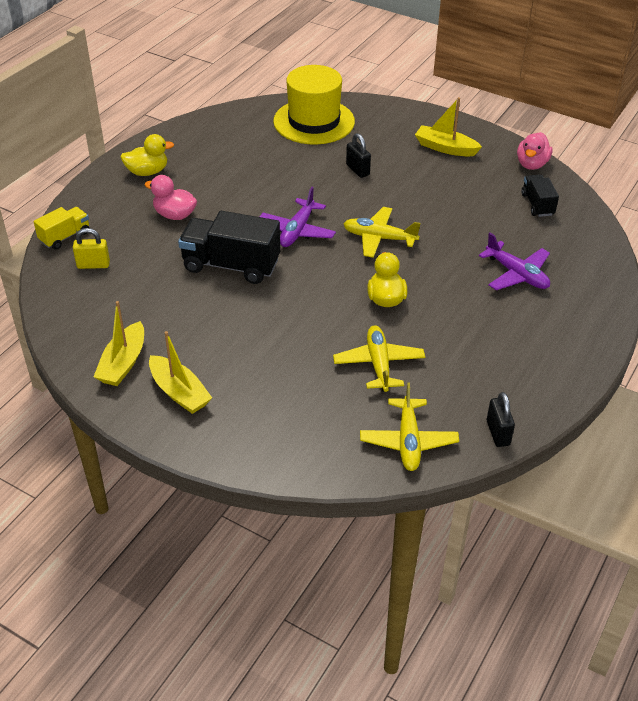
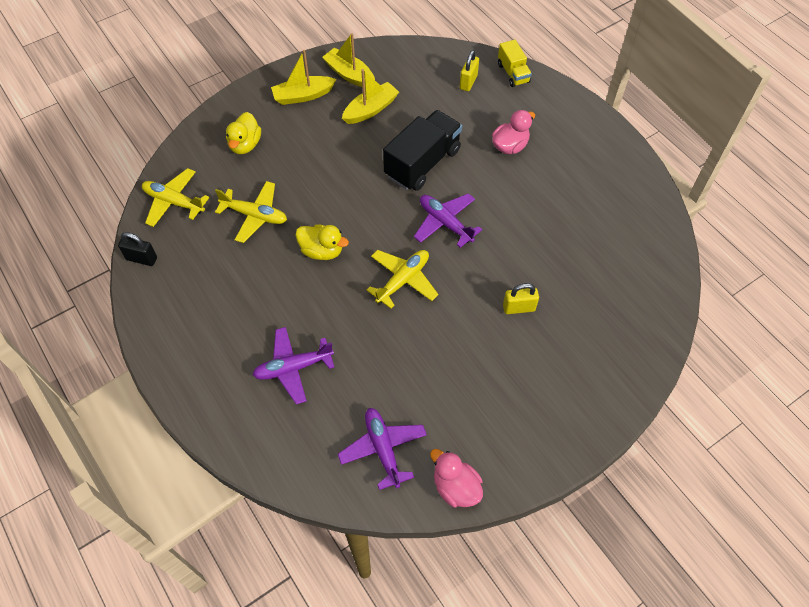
camera: 115 degrees right, 15 degrees up
yellow duck [120,134,174,176] -> yellow duck moved to [226,112,261,154]
yellow hat [273,65,355,145] -> none
black padlock [346,133,371,178] -> yellow padlock [503,283,539,314]
yellow boat [415,97,482,156] -> yellow boat moved to [342,69,399,124]
black truck [521,174,559,217] -> purple plane [338,408,427,490]

